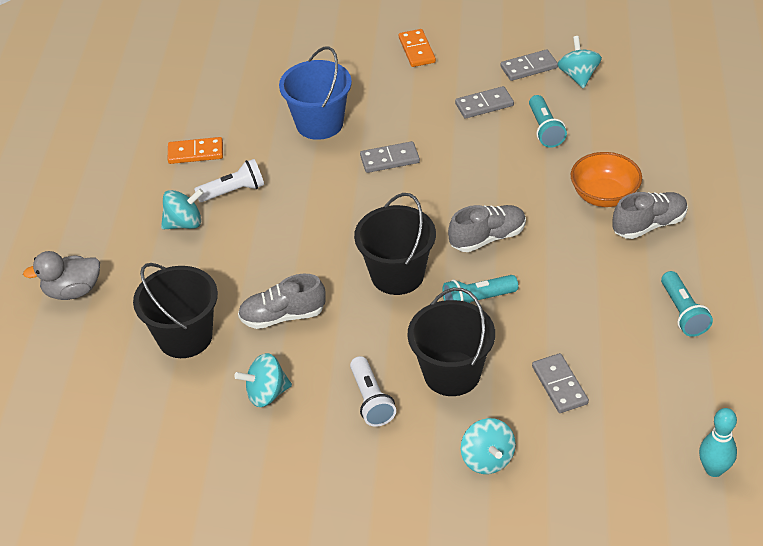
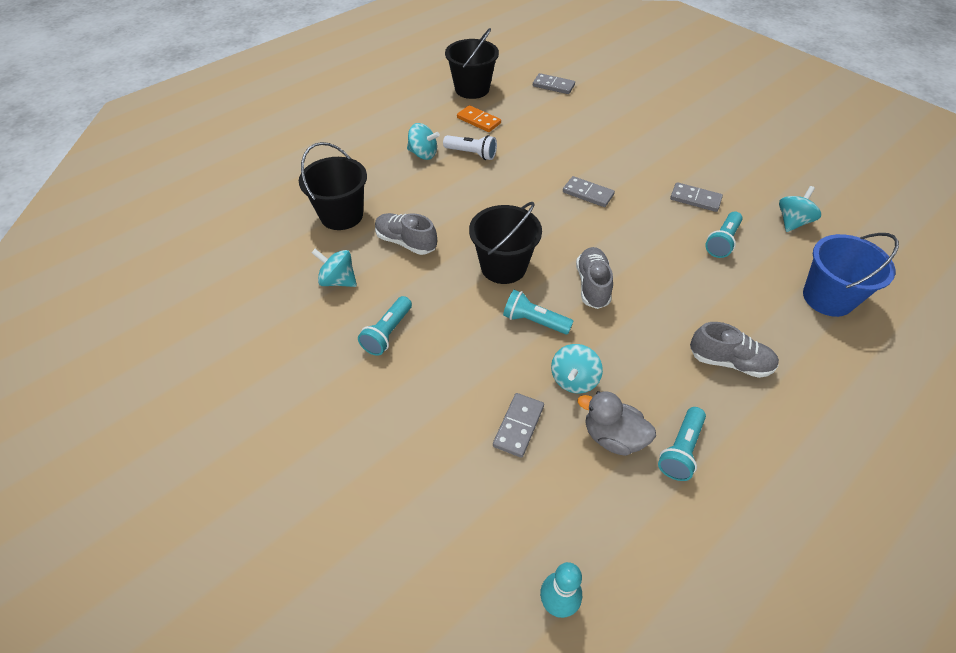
camera: 40 degrees right, 5 degrees up
grey duck [23,251,100,300] -> grey duck moved to [578,391,656,456]
blue bucket [279,46,352,140] -> blue bucket moved to [803,233,899,317]
white flashlight [350,356,396,427] -> turquoise flashlight [358,296,412,356]
orange domino [399,29,436,67] -> none
black bucket [408,288,495,396] -> black bucket moved to [445,28,499,99]
grey shoe [448,205,526,252] -> grey shoe turned 105 degrees counterclockwise [576,247,613,309]
turquoise spinning top [461,418,516,474] -> turquoise spinning top moved to [551,344,603,394]
grey domino [501,49,558,81] -> grey domino moved to [533,73,575,94]
orange bowl [571,152,642,207] -> none

